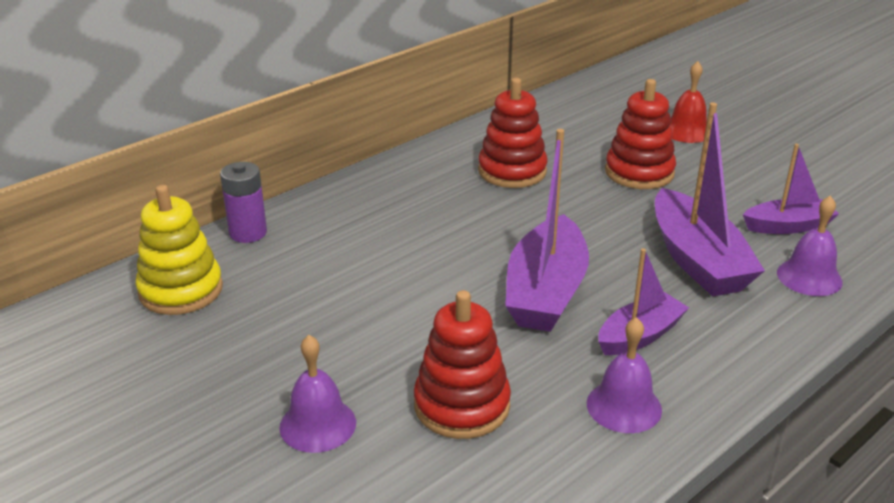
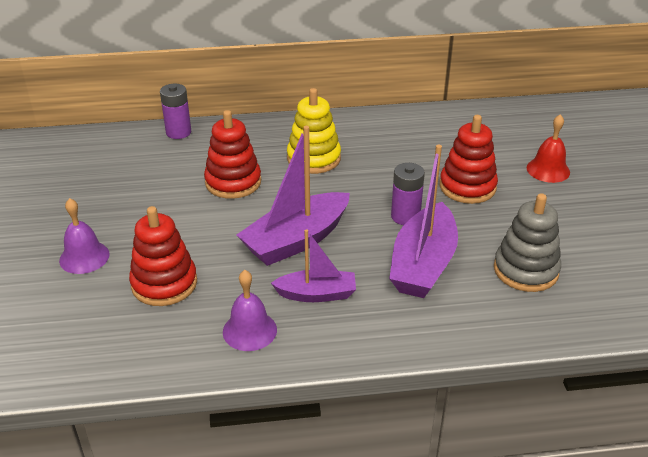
camera: 35 degrees right, 5 degrees up
yellow stacking toy [136,185,223,315] -> yellow stacking toy moved to [287,88,341,174]
red stacking toy [478,78,548,188] -> red stacking toy moved to [204,110,261,199]
purple boat [743,144,839,234] -> grey stacking toy [494,193,561,292]
purple bell [777,195,842,296] -> none
none -> purple battery [391,163,425,225]

